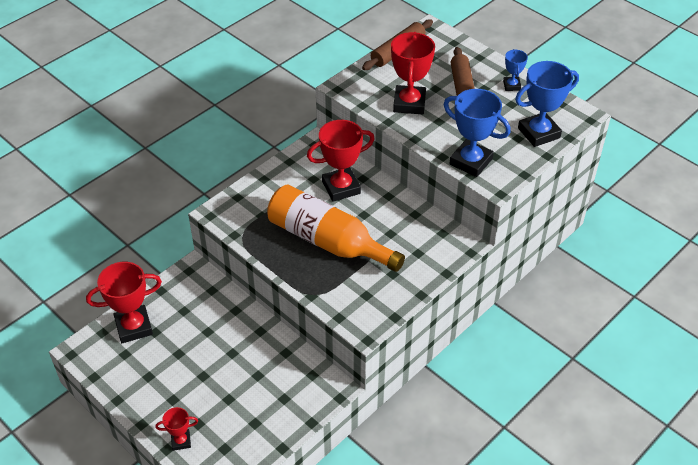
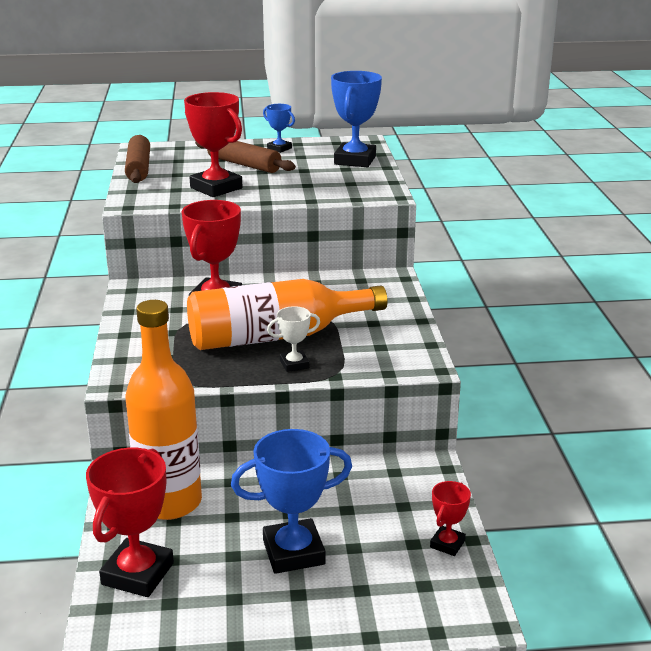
camera: 50 degrees left, 20 degrees down
red trophy [155,407,198,451] -> red trophy moved to [430,481,471,556]
blue trophy [444,89,511,177] -> blue trophy moved to [231,429,352,574]
none -> orange bottle [126,300,202,520]
none -> white trophy [267,306,320,372]

